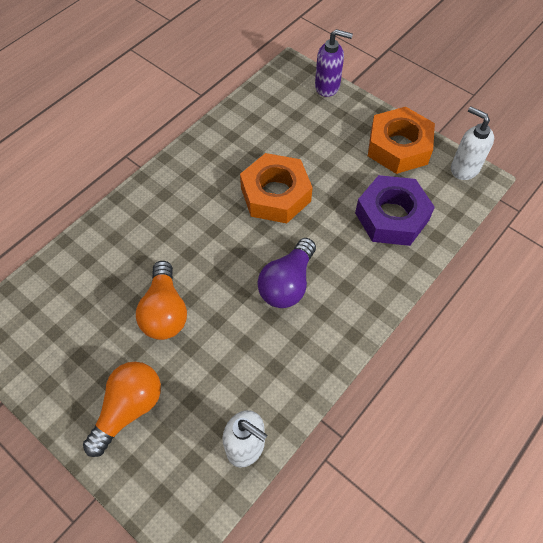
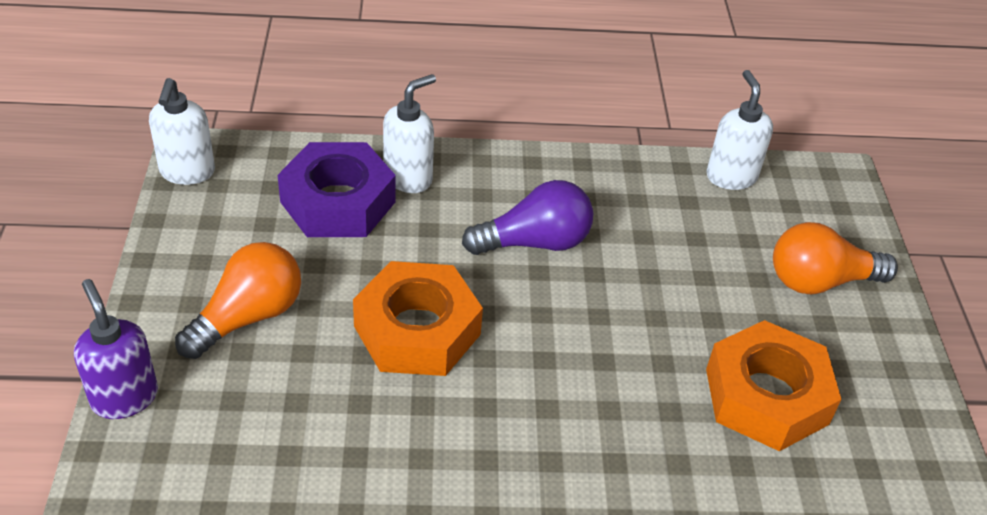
camera: 135 degrees left, 15 degrees down
orange light bulb [136,261,187,340] -> orange light bulb moved to [175,242,301,359]
orange nut [368,107,435,174] -> orange nut moved to [706,320,842,451]
none -> white soap dispenser [383,74,436,193]

